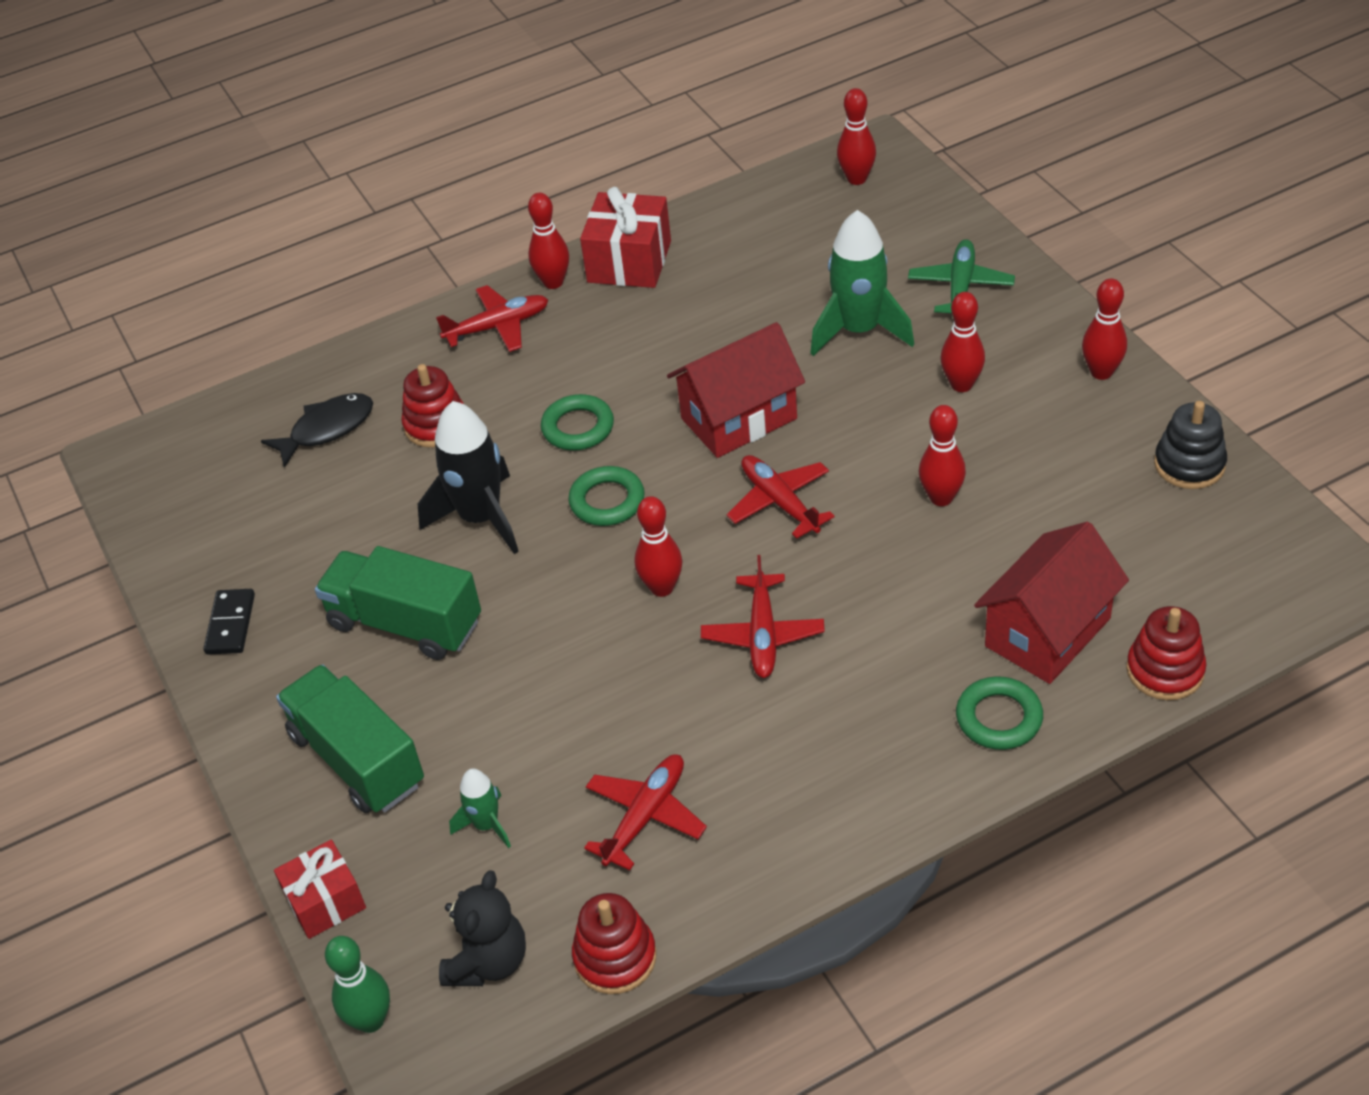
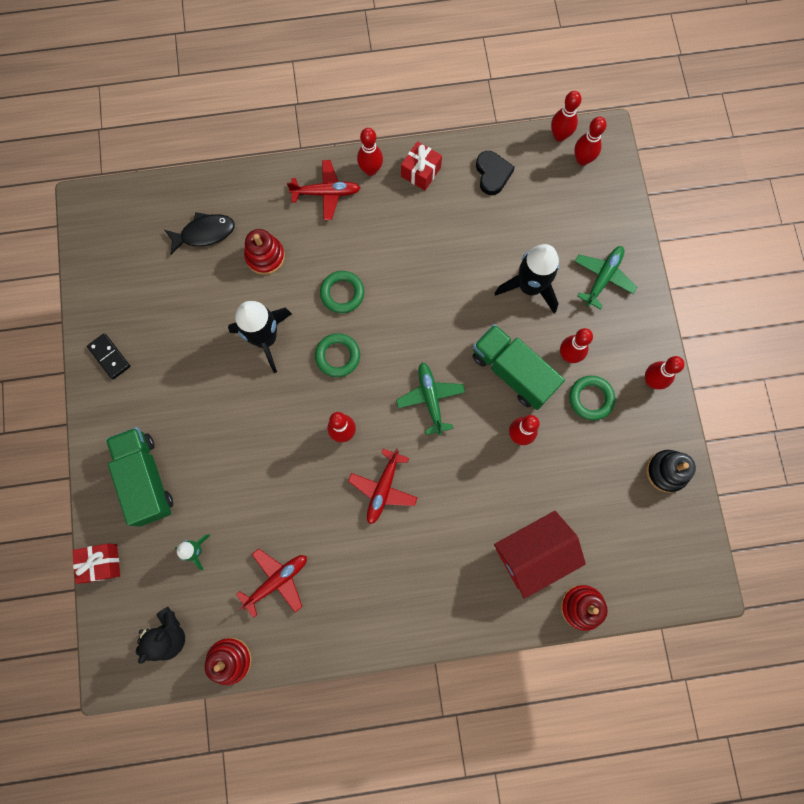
camera: 15 degrees right, 30 degrees up
black domino [203,589,255,655] -> black domino turned 60 degrees counterclockwise [87,333,130,380]
green truck [315,546,481,660] -> green truck moved to [472,324,565,410]
green bowling pin [325,936,390,1033] -> none
red gift [580,187,671,288] -> red gift [401,141,442,190], size x0.65
red house [667,322,805,458] -> none
red plane [726,455,835,539] -> green plane [396,362,465,435]
green rocket [810,210,914,356] -> black rocket [495,244,559,313]
green ring [956,676,1043,750] -> green ring moved to [569,376,615,420]
none -> black heart [476,151,515,195]
none -> red bowling pin [551,91,581,141]

